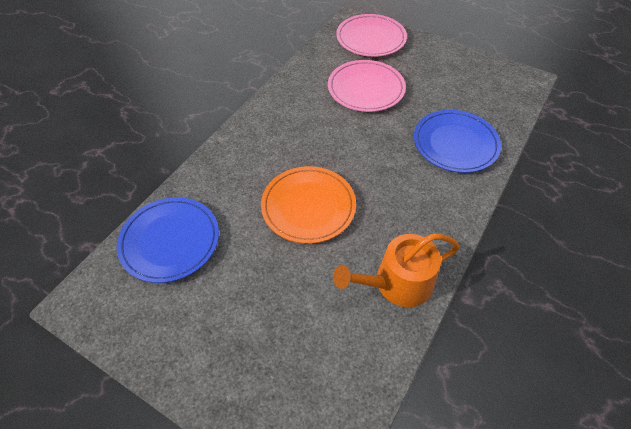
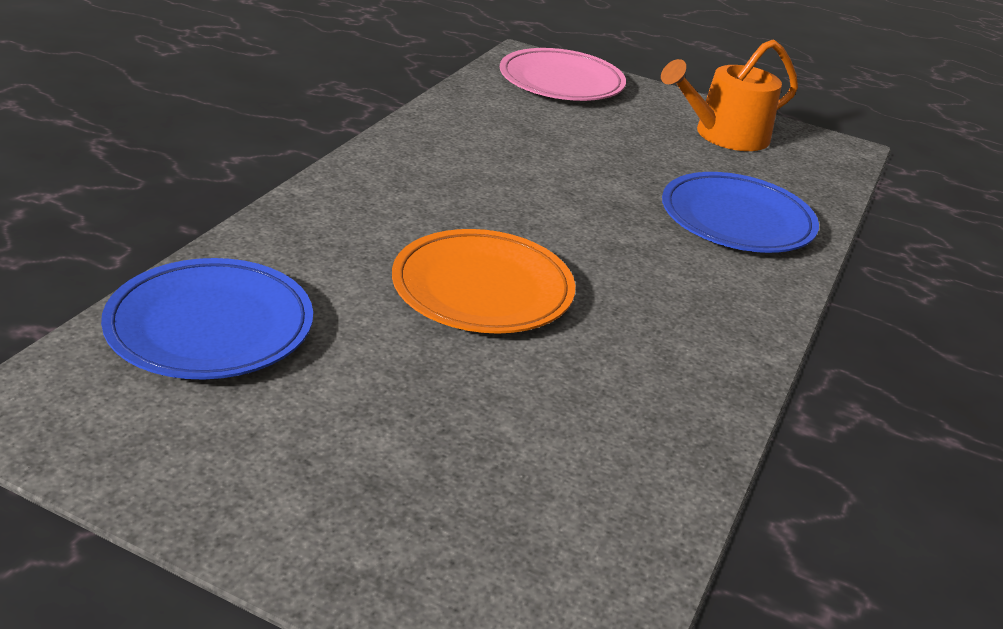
camera: 10 degrees left, 20 degrees down
pink plate [328,60,406,112] -> none
orange watering can [333,234,460,307] -> orange watering can moved to [661,39,798,151]

